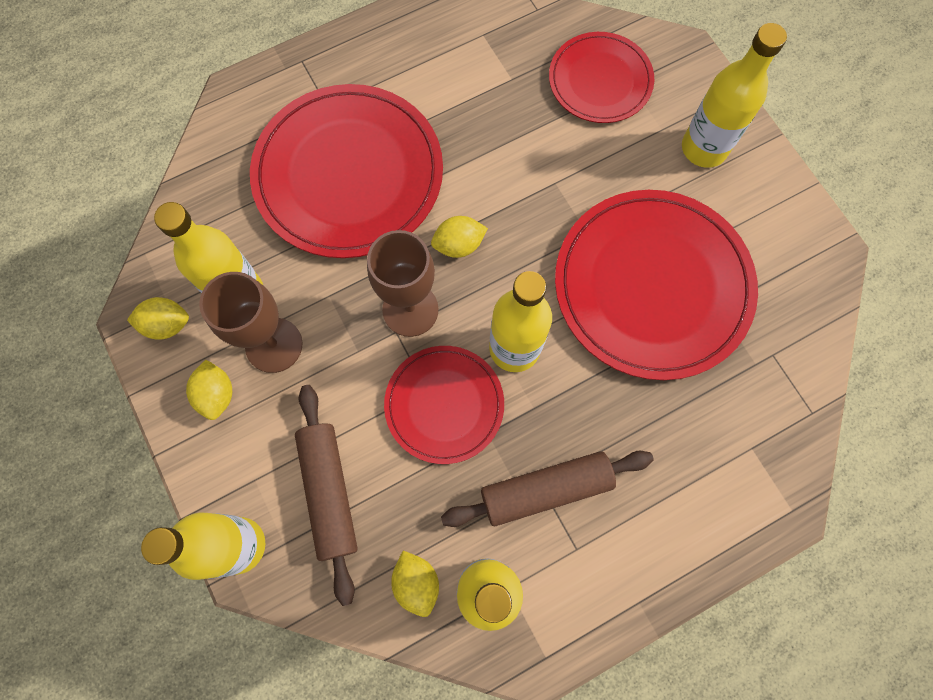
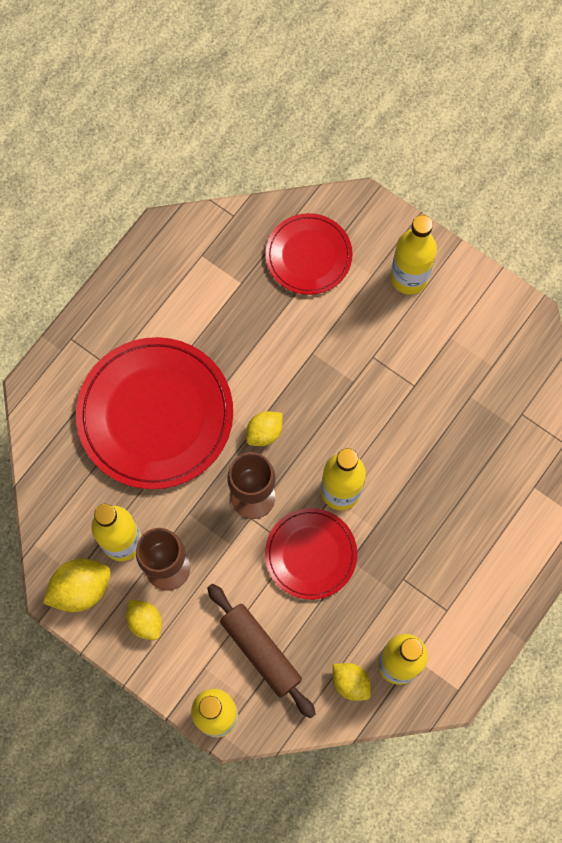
camera: 25 degrees left, 0 degrees up
yellow lemon [127,297,189,339] -> yellow lemon [43,559,111,612], size x1.52
brown rolling pin [441,451,654,527] -> none
red plate [555,190,758,380] -> none

